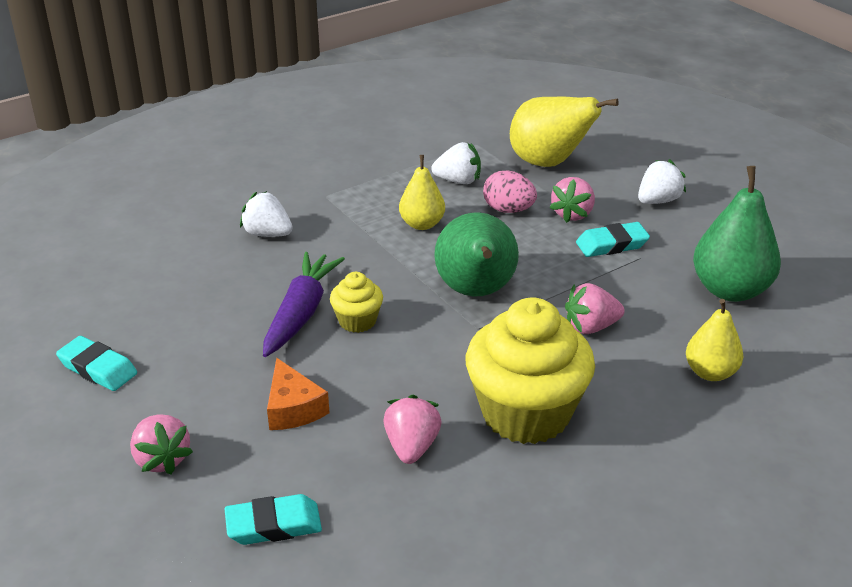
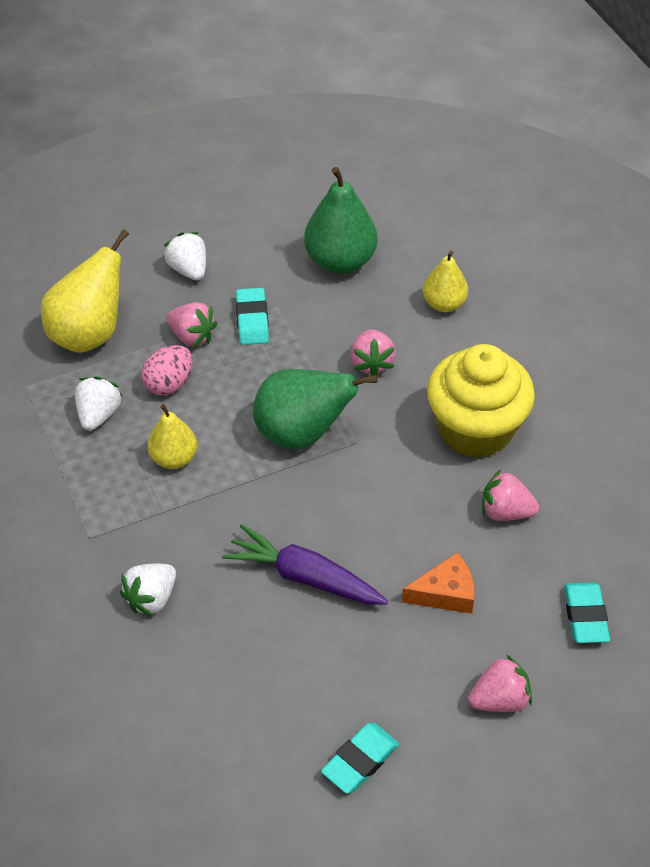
camera: 80 degrees left, 15 degrees up
yellow cupcake [330,272,383,333] -> none

